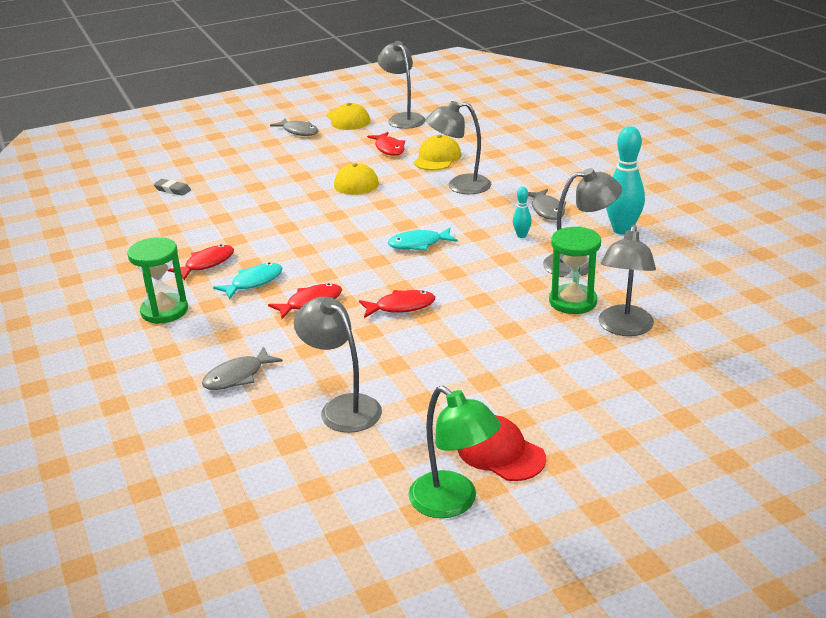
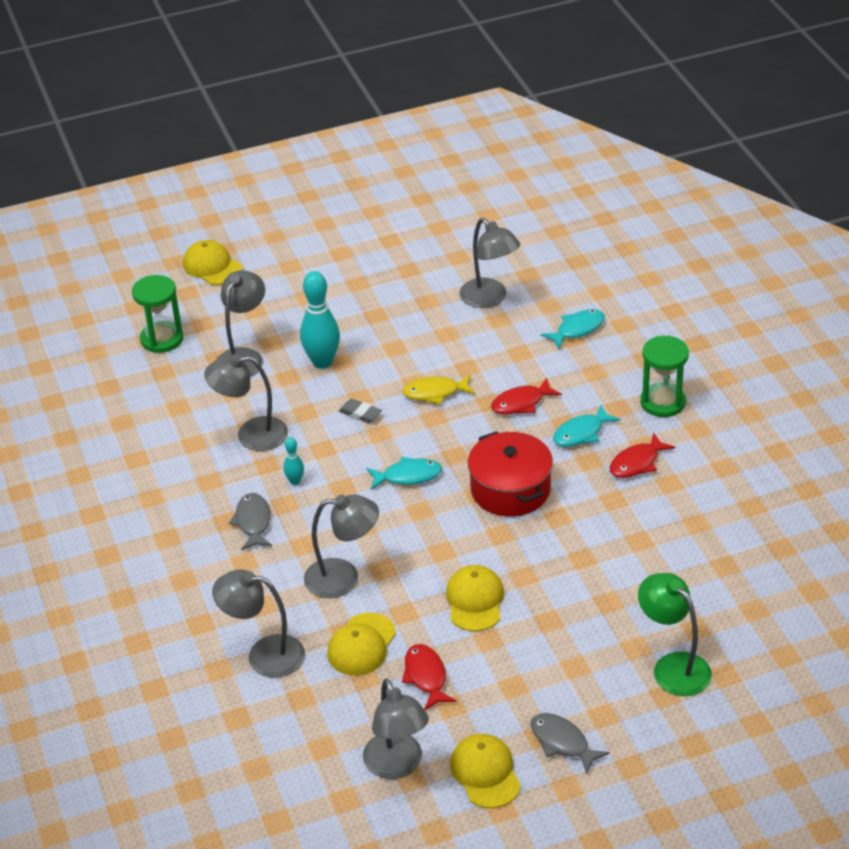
camera: 175 degrees left, 10 degrees up
grey eraser [154,179,191,196] -> grey eraser moved to [339,399,382,423]
grey fish [202,346,283,390] -> turquoise fish [541,309,605,349]
red fish [359,290,435,318] -> yellow fish [402,374,475,404]
green lamp [408,386,501,518] -> green lamp moved to [638,573,712,696]
red cap [458,415,546,481] -> none
green hourglass [549,226,601,314] -> green hourglass moved to [132,275,183,353]
turquoise bowling pin [606,126,645,235] -> turquoise bowling pin moved to [300,271,340,369]
none -> yellow cap [183,240,243,285]
none -> grey lamp [212,569,305,678]
none -> red pot [468,431,553,517]

